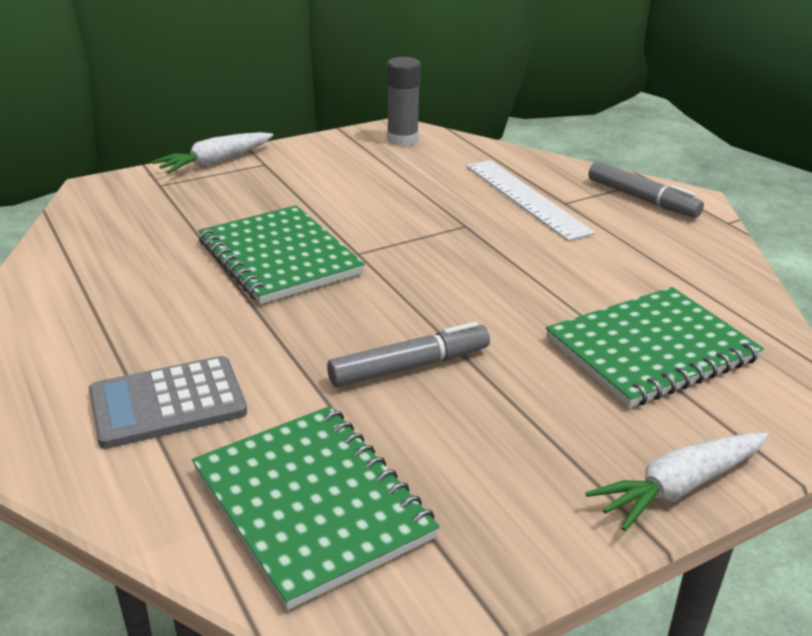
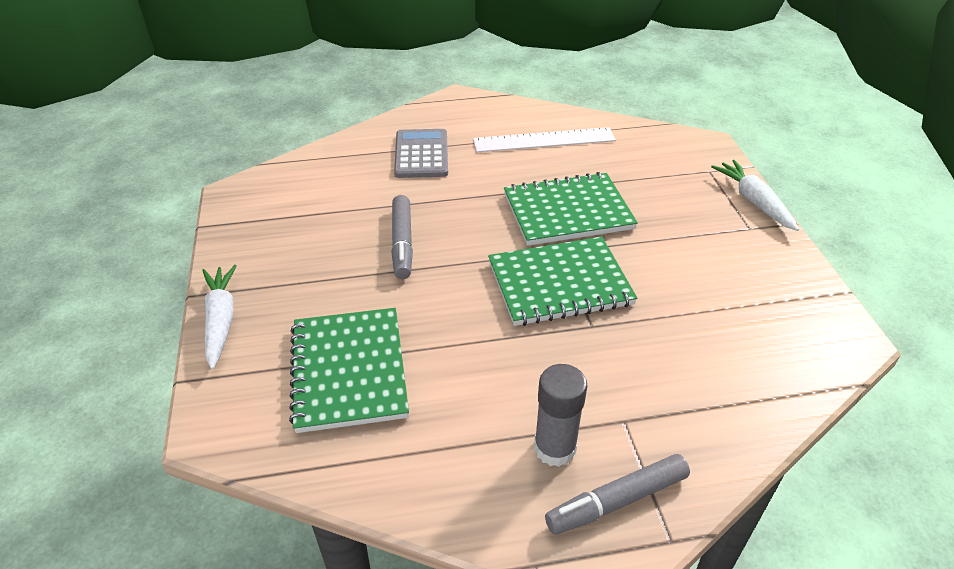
camera: 110 degrees right, 10 degrees up
green notebook [192,406,440,610] -> green notebook moved to [488,237,637,326]
grey glue stick [387,57,421,146] -> grey glue stick moved to [534,364,587,467]
white ruler [466,160,595,241] -> white ruler moved to [473,127,616,152]

